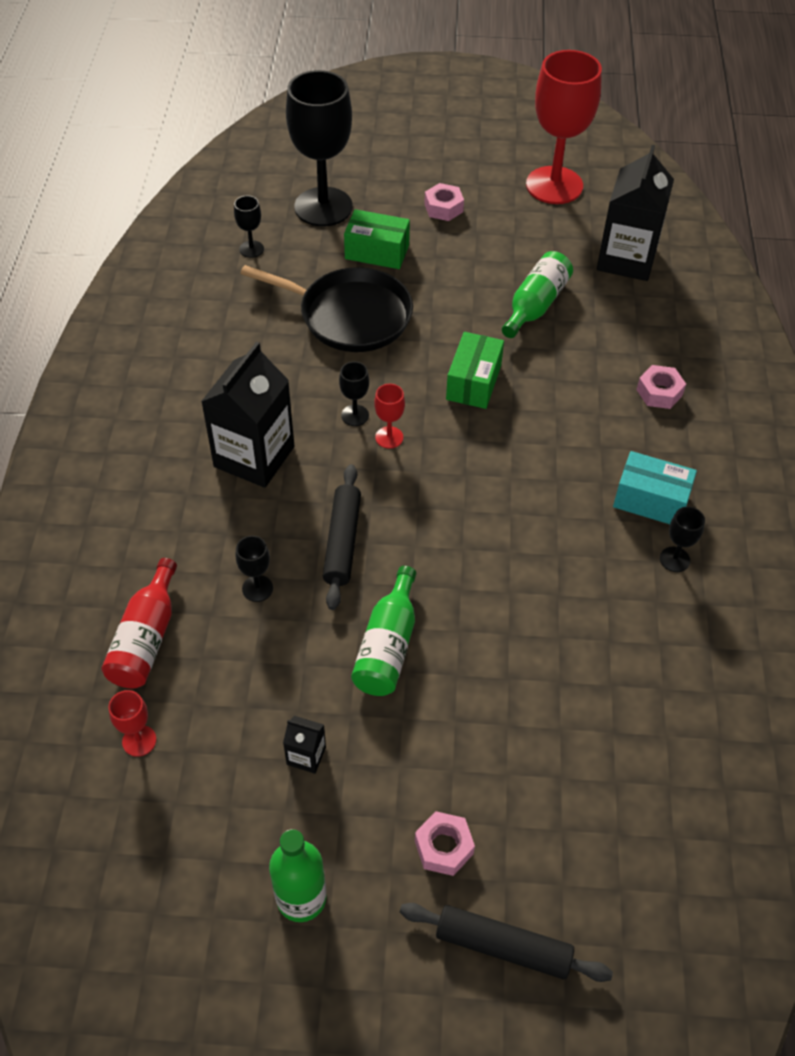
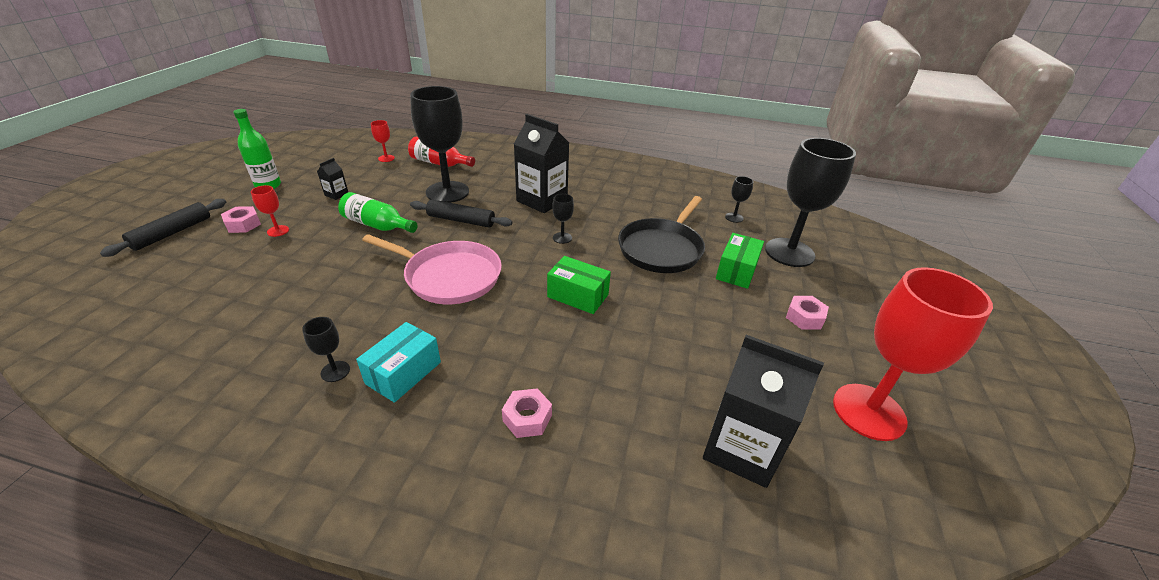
camera: 100 degrees right, 15 degrees down
black goblet [235,536,273,602] -> black goblet [410,86,469,203], size x2.43
red goblet [374,384,405,449] -> red goblet moved to [251,185,289,237]
green bottle [502,251,573,338] -> none
none -> pink pan [362,234,502,304]

